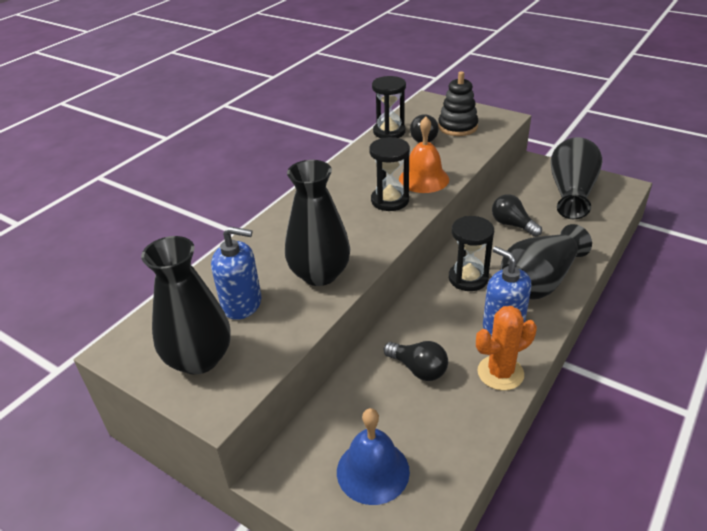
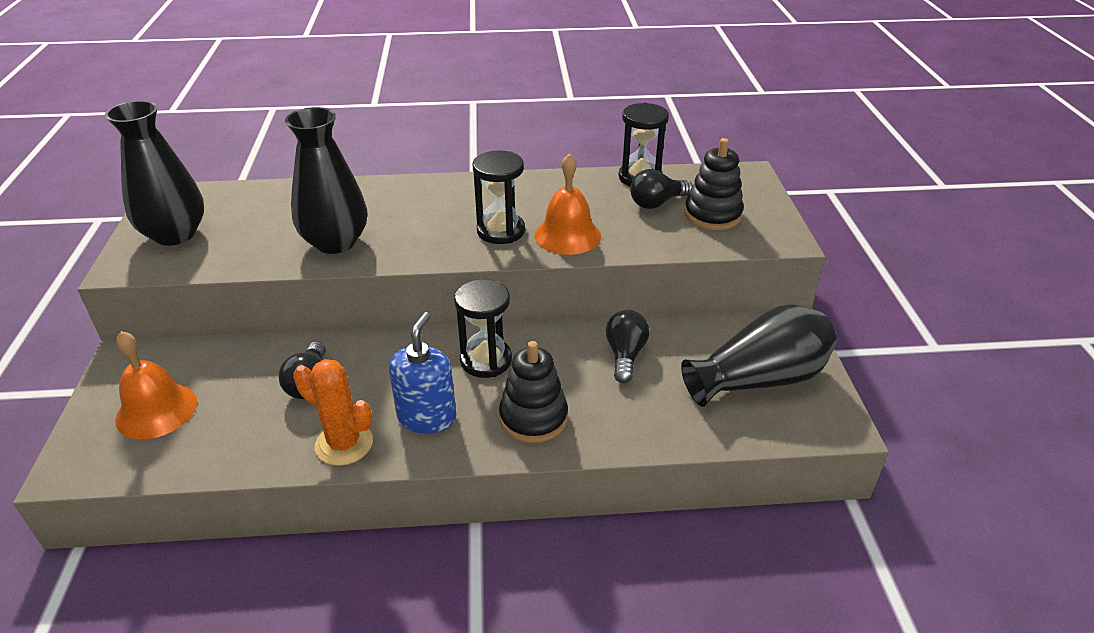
camera: 50 degrees right, 0 degrees up
blue soap dispenser [211,226,261,320] -> none
blue bell [337,408,410,505] -> orange bell [115,331,197,439]
black vase [501,224,592,300] -> black stacking toy [499,341,568,443]

